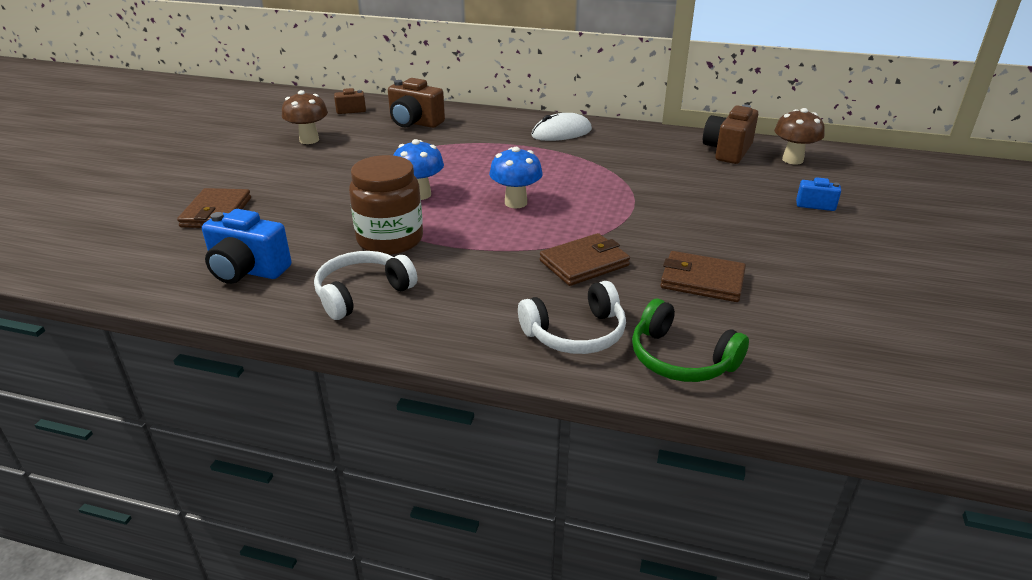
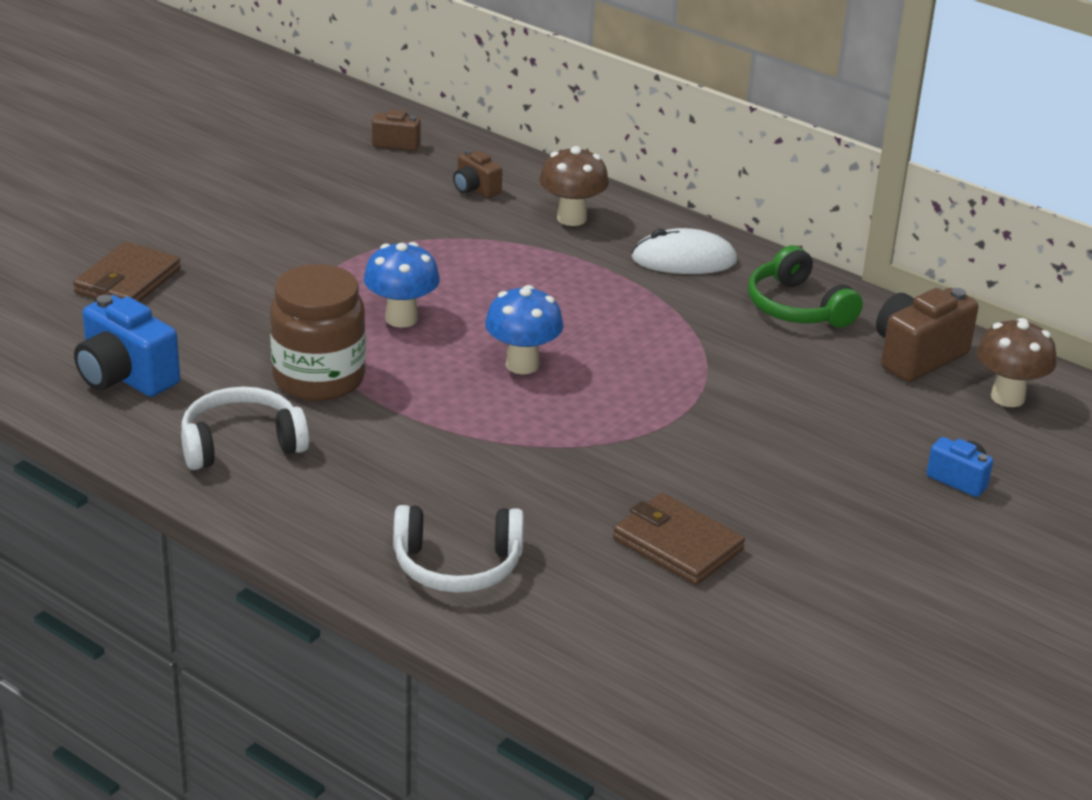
camera: 20 degrees right, 0 degrees up
brown mushroom [282,90,328,144] -> brown mushroom moved to [539,146,609,226]
brown camera [388,78,445,128] -> brown camera [453,149,502,198], size x0.56
brown wallet [540,233,630,286] -> none
green headphones [632,299,749,382] -> green headphones moved to [748,245,863,328]

